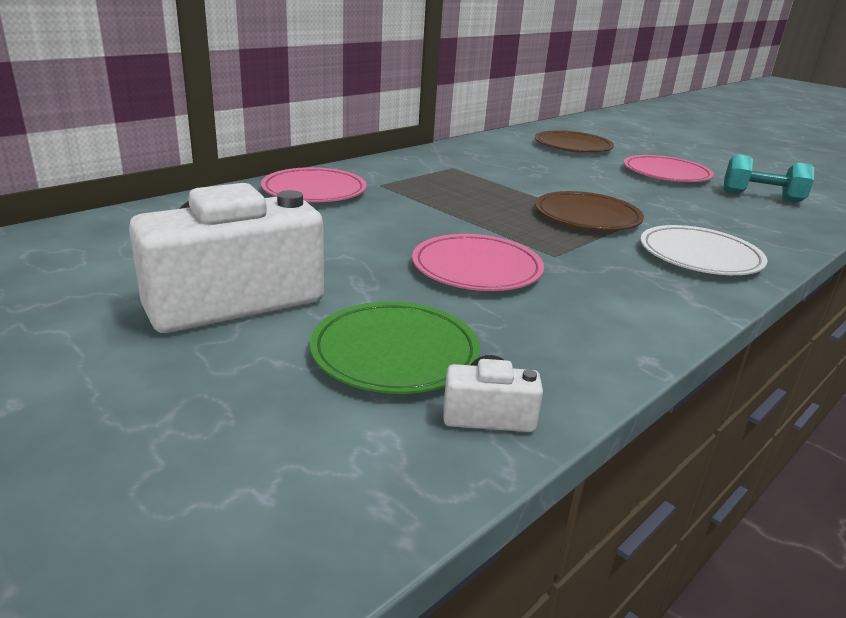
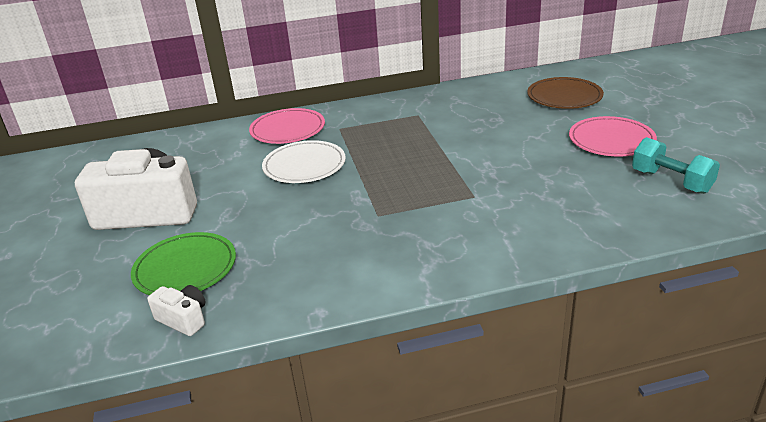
camera: 35 degrees right, 5 degrees up
pink plate [412,234,544,291] -> none
brown plate [535,191,644,231] -> none
white plate [640,225,768,275] -> white plate moved to [262,140,346,183]

